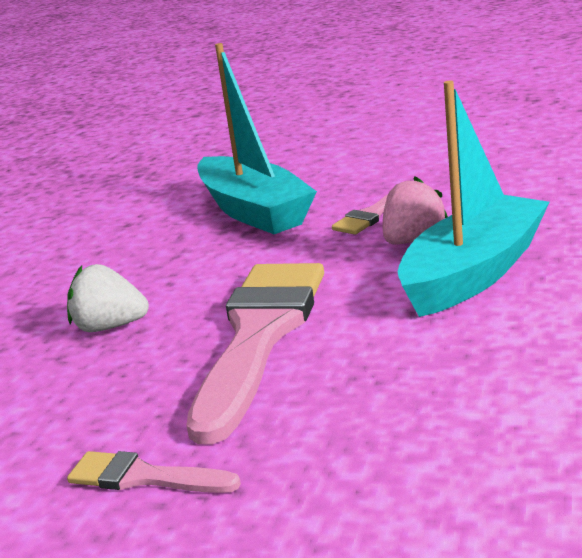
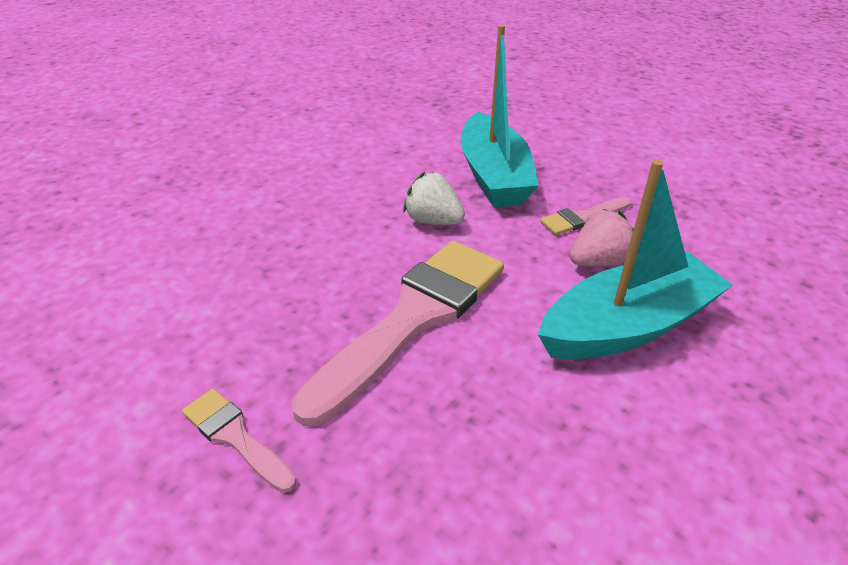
camera: 20 degrees right, 15 degrees up
white strawberry [67,264,149,332] -> white strawberry moved to [403,172,465,225]

